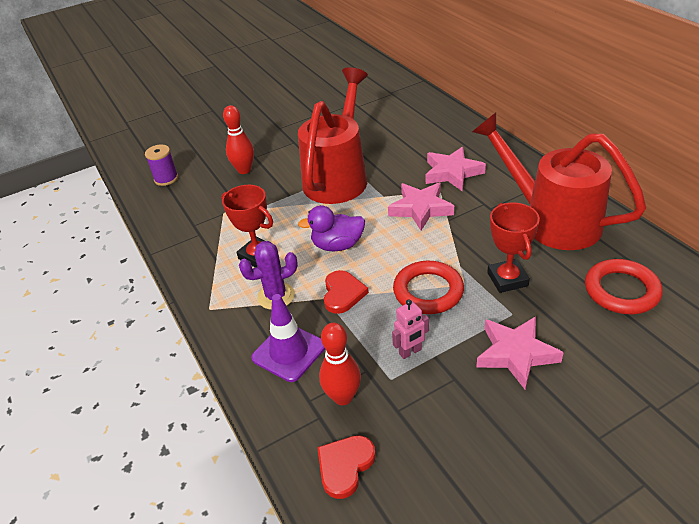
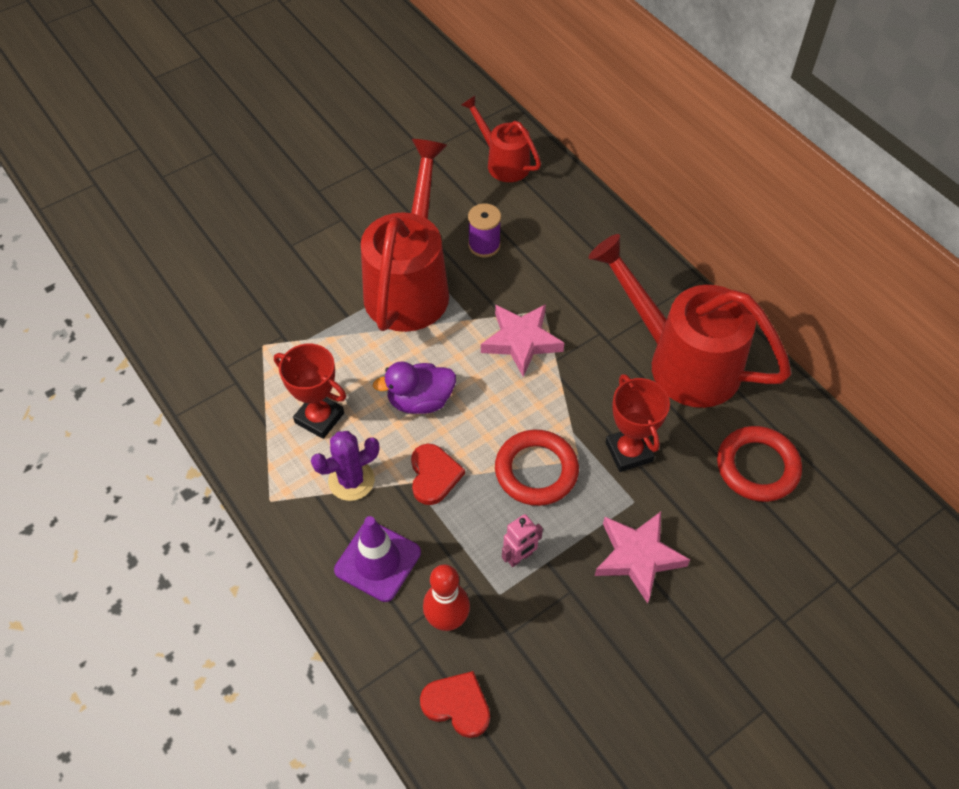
camera: 10 degrees left, 15 degrees up
purple spool [145,145,178,186] -> purple spool moved to [468,203,501,257]
red bowling pin [223,105,254,174] -> none
red heart [317,435,376,499] -> red heart turned 90 degrees clockwise [420,671,490,738]
pink star [426,147,486,191] -> none
none -> red watering can [461,96,541,182]

